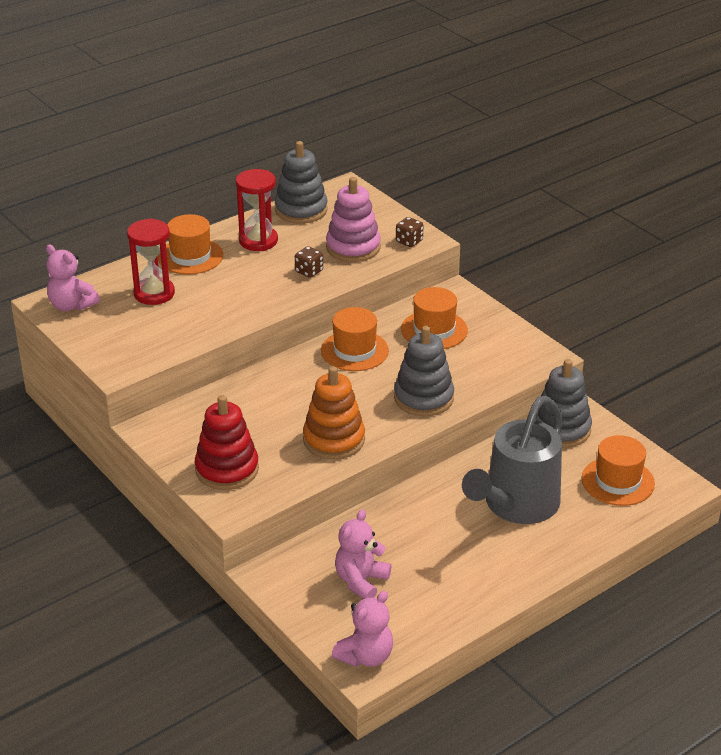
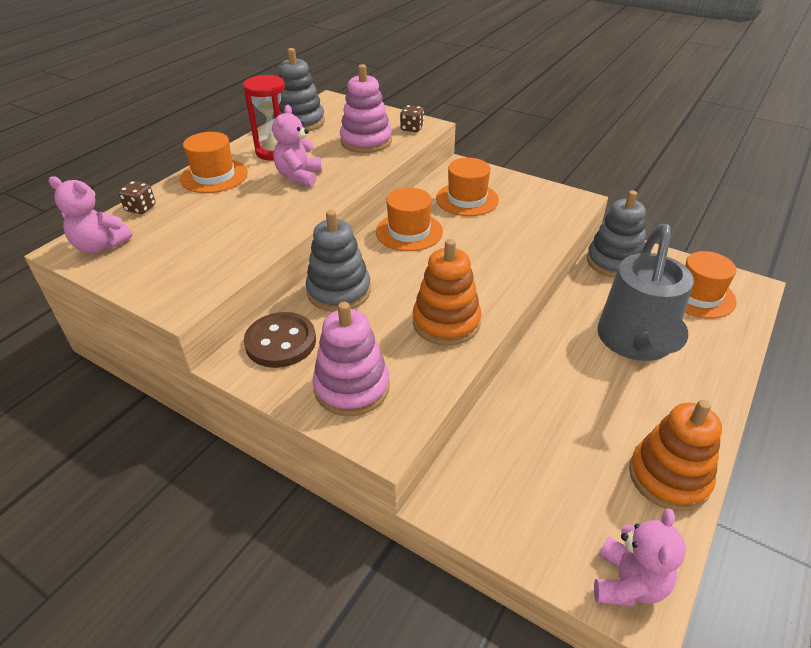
camera: 20 degrees left, 5 degrees up
red hourglass [127,218,175,305] -> none
red stacking toy [195,395,259,490] -> pink stacking toy [312,302,389,416]
brown dice [295,246,323,278] -> brown dice moved to [118,181,156,214]
pink teddy bear [335,509,391,599] -> pink teddy bear moved to [272,105,322,186]
grey stacking toy [394,326,454,416] -> grey stacking toy moved to [306,210,371,312]
none -> brown button [244,312,316,368]
none -> orange stacking toy [629,400,722,511]

